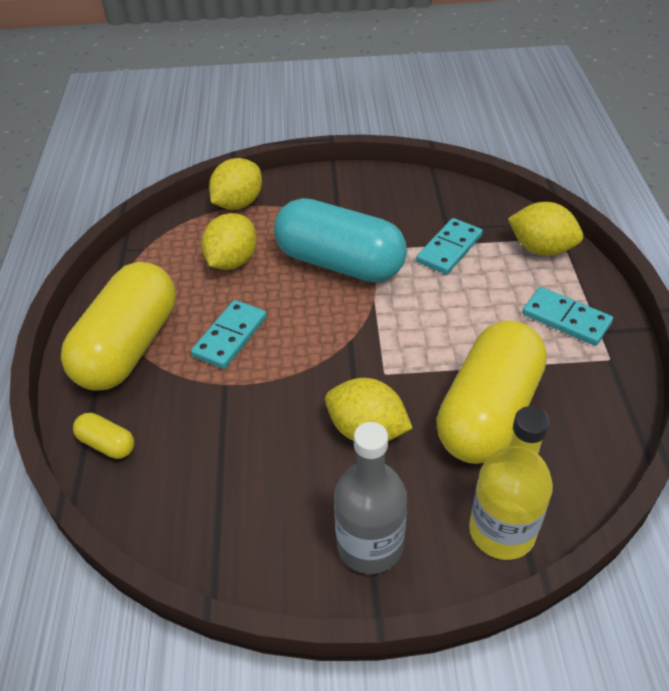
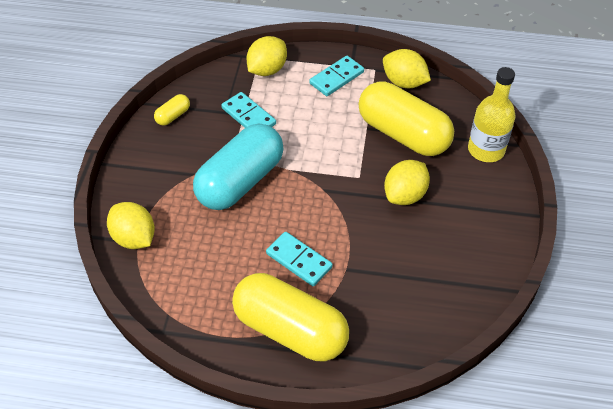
camera: 80 degrees left, 5 degrees up
yellow capsule [73,413,134,459] -> yellow capsule moved to [154,94,190,126]
yellow lemon [201,213,257,270] -> yellow lemon moved to [383,49,431,88]
grey bottle [334,422,407,574] -> none

